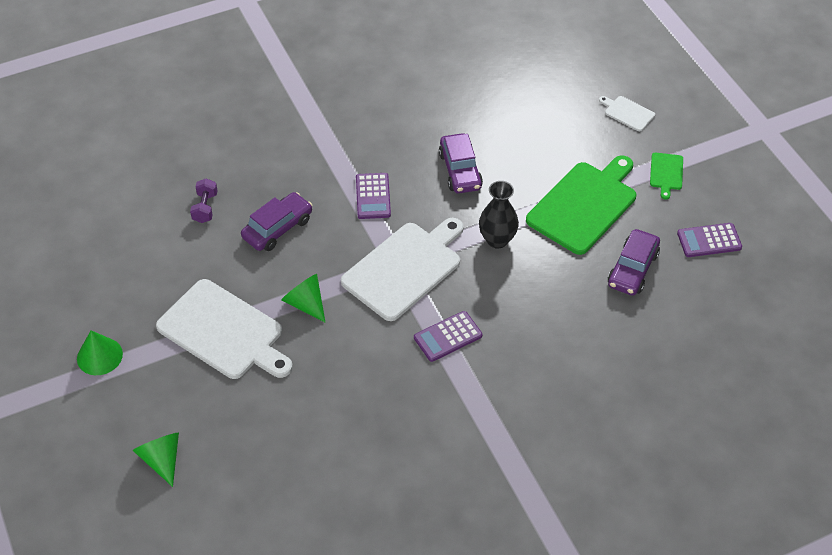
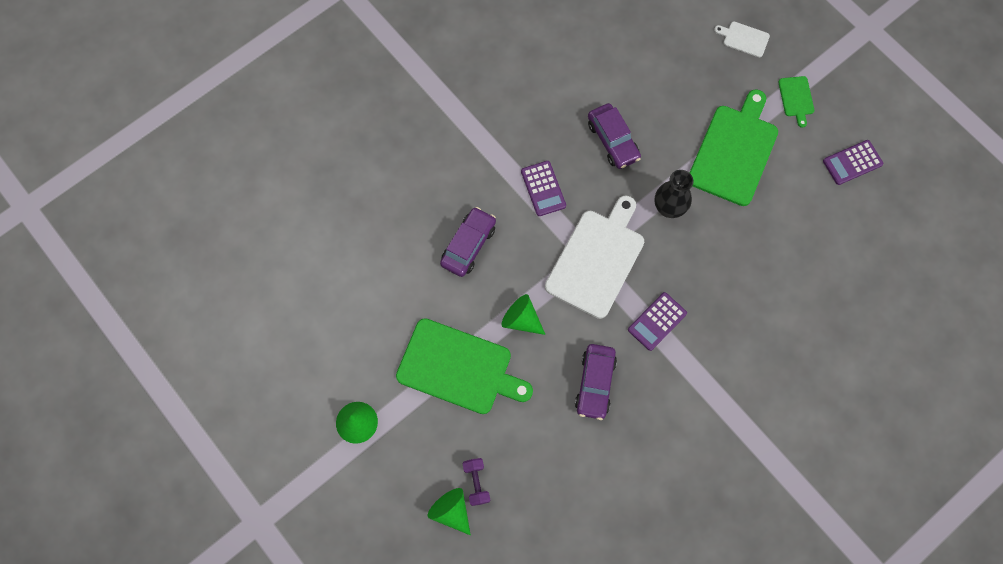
camera: 15 degrees left, 20 degrees up
white cutting board [156,279,293,379] -> green cutting board [396,318,533,414]
purple dumbbell [190,178,218,223] -> purple dumbbell moved to [463,458,490,506]
purple car [608,229,660,296] -> purple car moved to [575,344,617,420]

